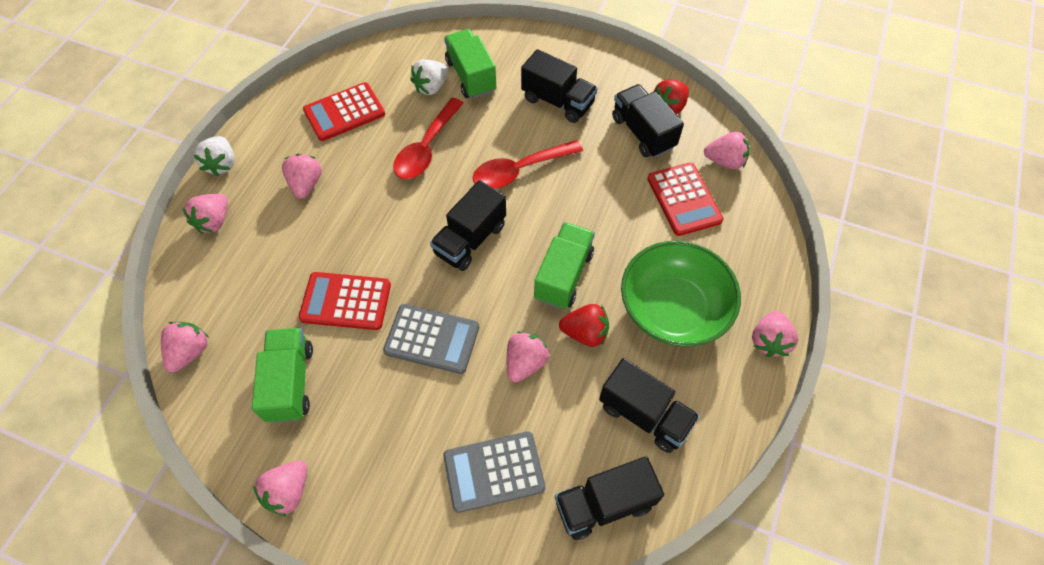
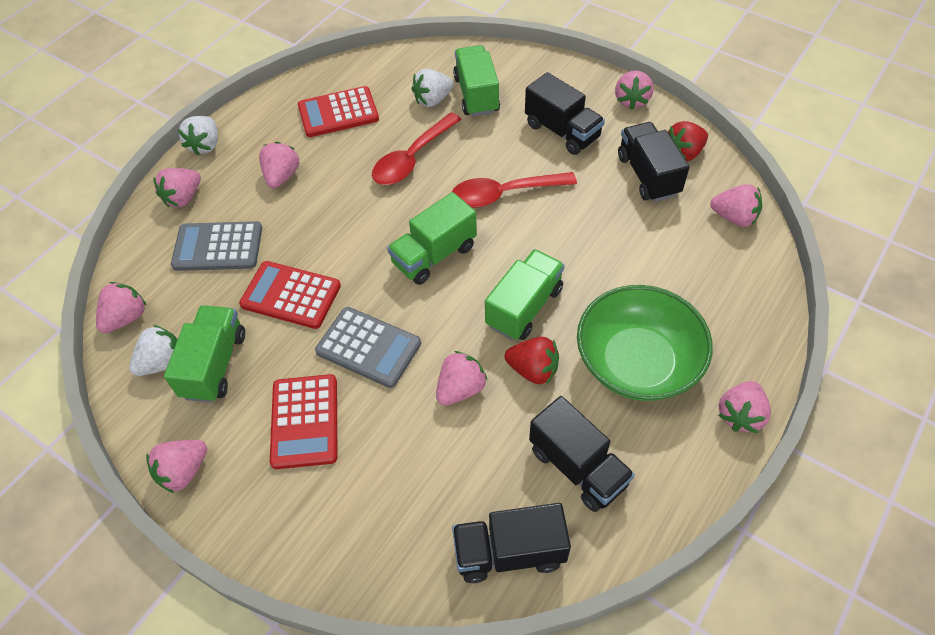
camera: 15 degrees right, 5 degrees down
black truck [430,180,506,271] -> green truck [387,192,477,285]
grey calculator [443,432,545,513] -> grey calculator moved to [171,221,262,271]
red calculator [648,163,723,236] -> red calculator moved to [270,374,337,469]
none -> white strawberry [129,325,177,376]
none -> pink strawberry [615,70,653,110]

